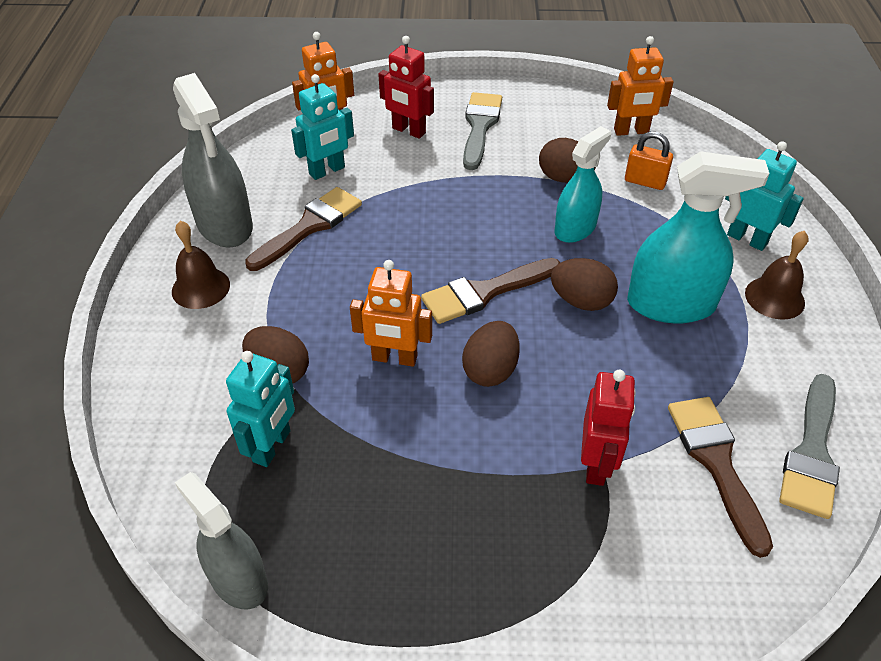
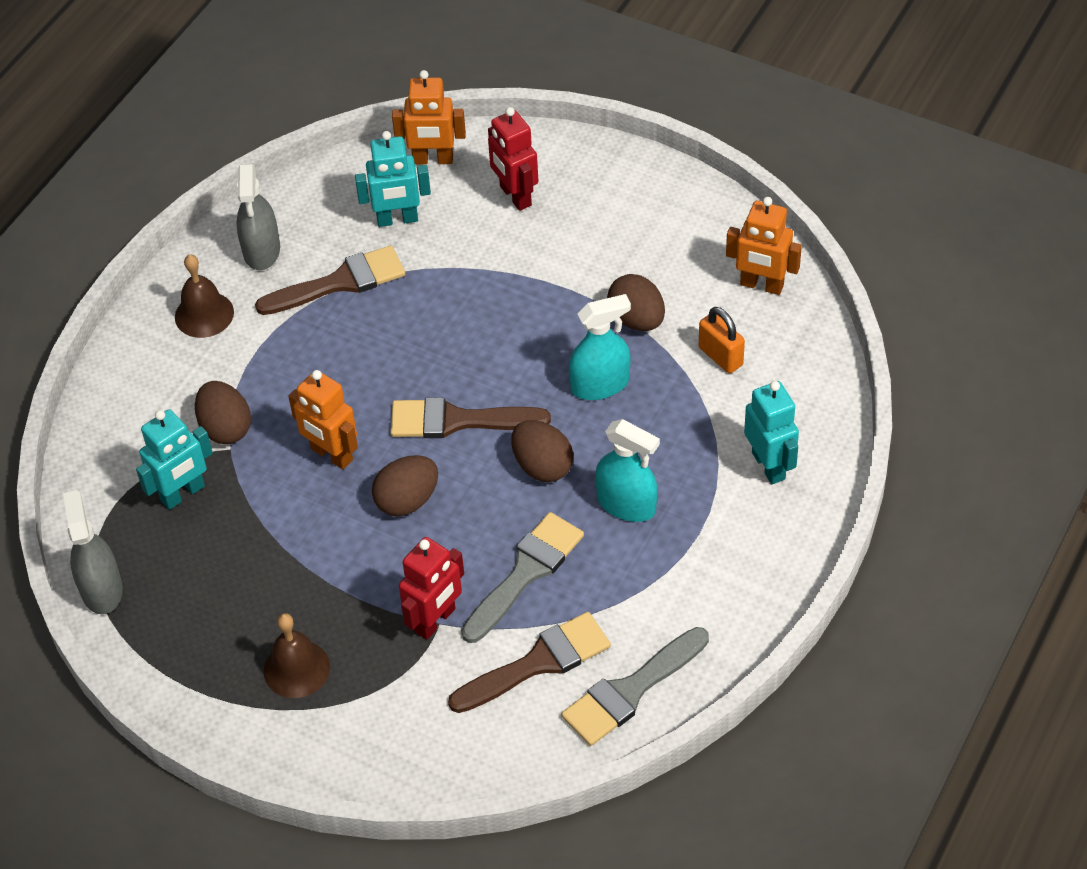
camera: 30 degrees right, 5 degrees up
grey spray bottle [173,73,253,247] -> grey spray bottle [236,164,280,270], size x0.66
grey brush [463,92,502,170] -> grey brush moved to [461,512,584,643]
turquoise spray bottle [627,151,770,323] -> turquoise spray bottle [595,419,660,522], size x0.66
brown brush [668,397,773,558] -> brown brush turned 45 degrees clockwise [448,612,611,713]
brown bell [745,231,808,320] -> brown bell moved to [264,613,330,698]

